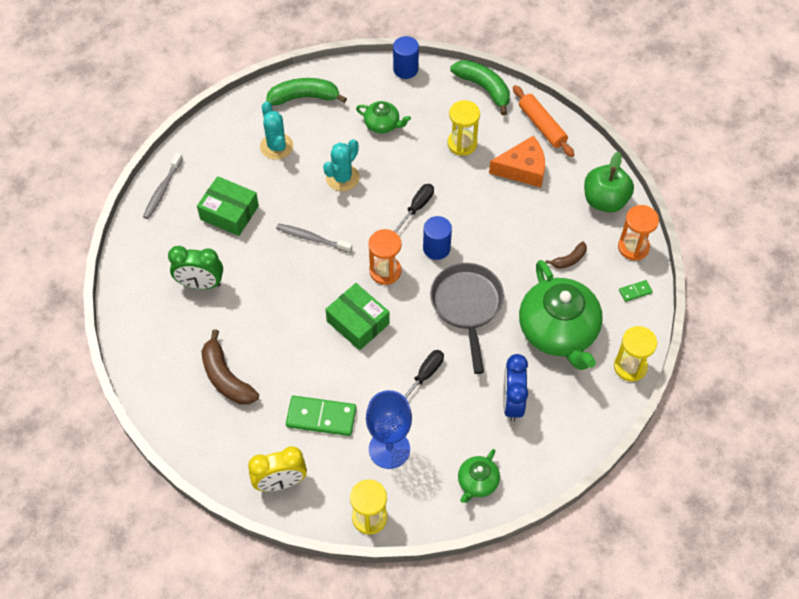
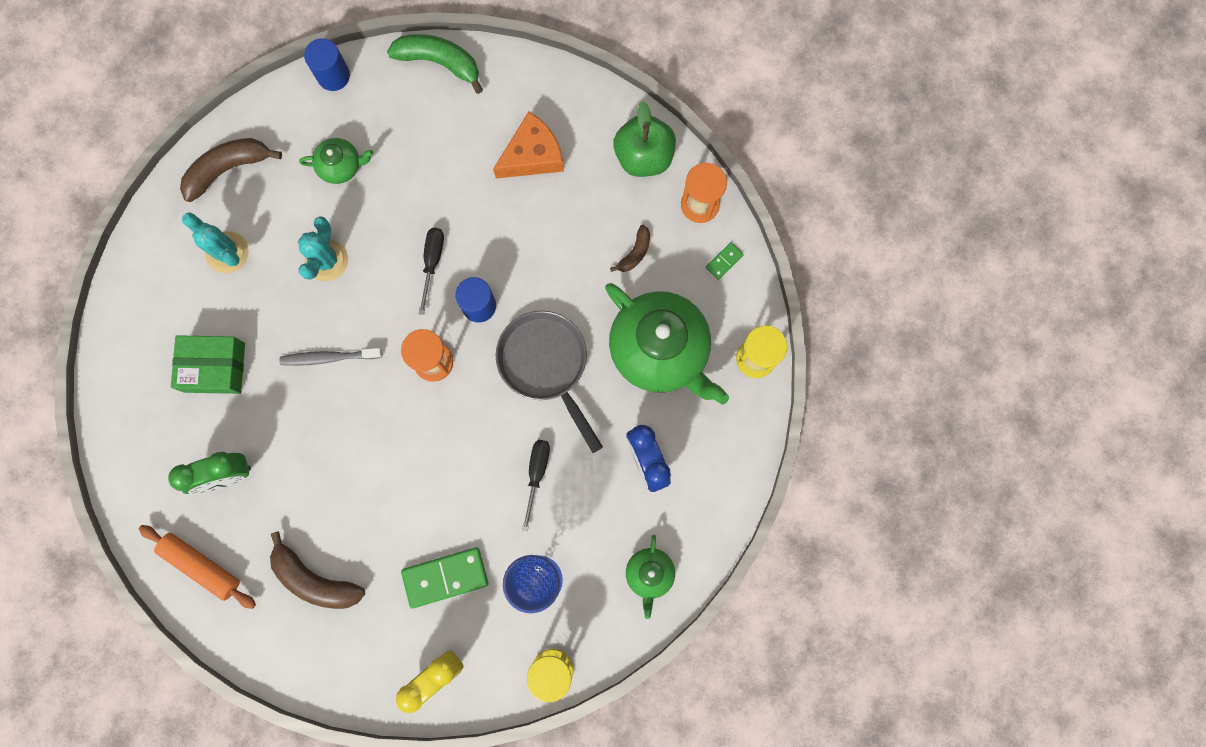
camera: 25 degrees left, 20 degrees up
grey toothbrush [143,153,183,219] -> none
green banana [266,78,347,106] -> brown banana [180,138,282,202]
green box [325,283,390,350] -> none
yellow hourglass [447,100,480,156] -> none
orange rolling pin [513,85,574,157] -> orange rolling pin moved to [139,525,256,609]

